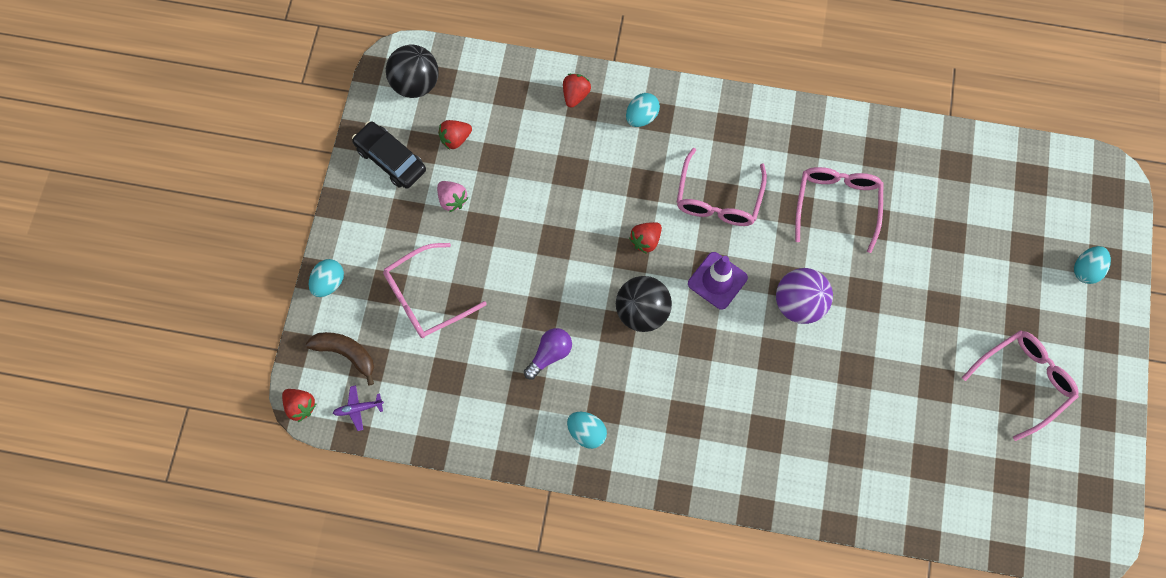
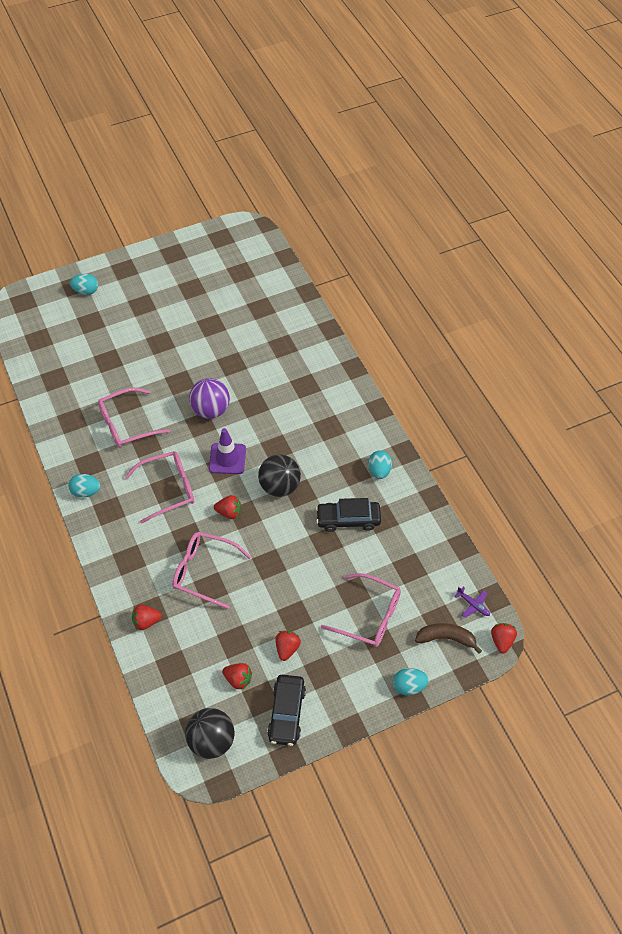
camera: 125 degrees left, 15 degrees down
brown banana [306,332,374,385] -> brown banana turned 105 degrees clockwise [415,623,482,654]
pink strawberry [437,181,468,212] -> red strawberry [275,631,301,661]
purple light bulb [524,328,572,379] -> black car [316,498,381,532]
turquoise egg [626,93,660,127] -> turquoise egg moved to [68,474,100,497]
pink glasses [962,330,1079,441] -> pink glasses moved to [172,532,251,609]

